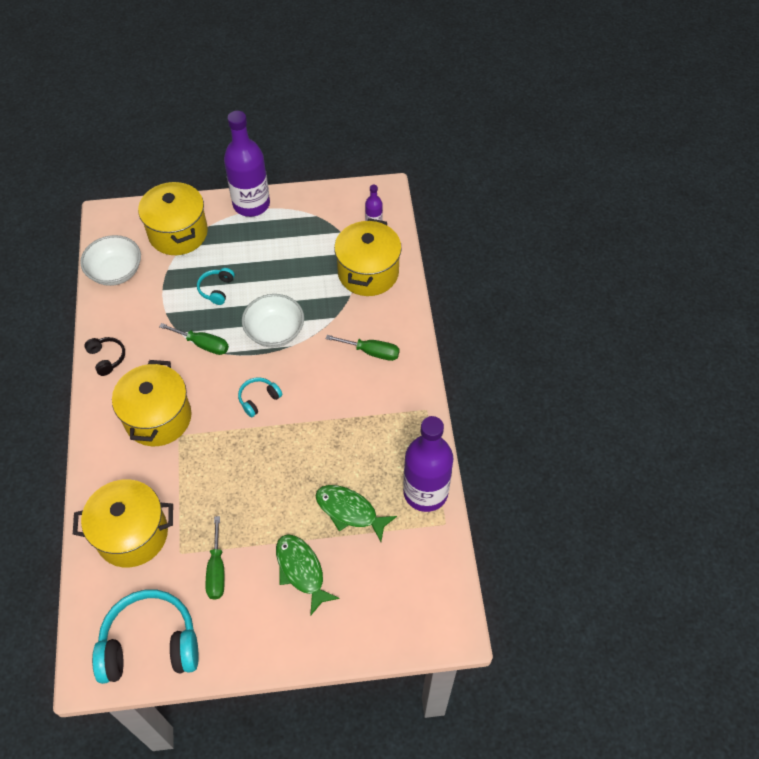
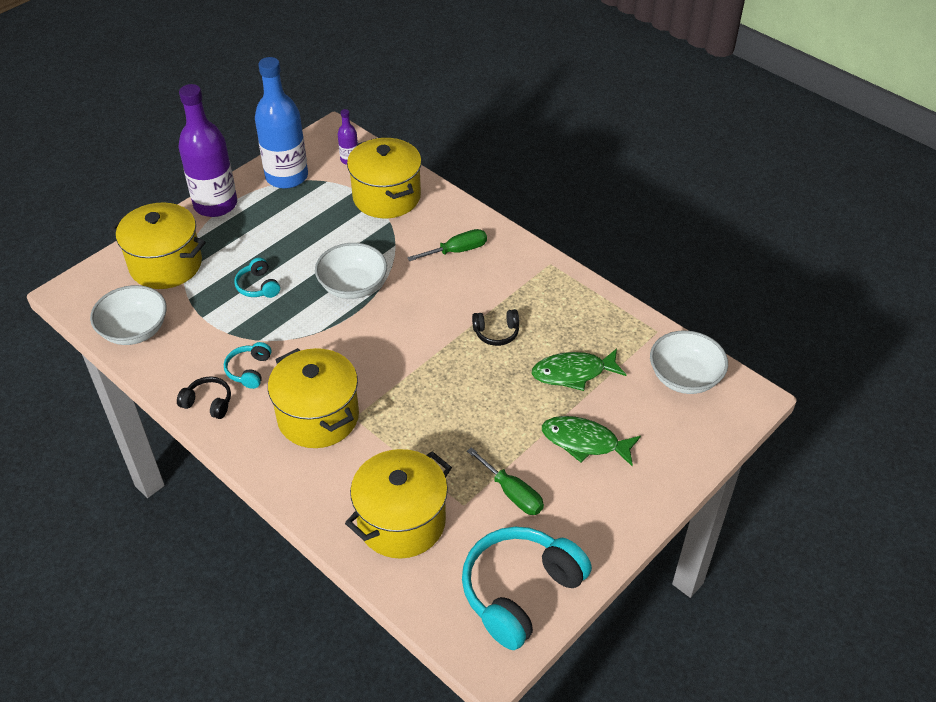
camera: 40 degrees left, 10 degrees down
green screwdriver [159,323,229,355] -> none
turquoise headphones [238,377,282,417] -> turquoise headphones moved to [224,342,271,389]
purple bottle [403,416,453,512] -> none
none -> blue bottle [255,57,308,189]
none -> black headphones [472,309,519,346]
none -> white bowl [650,330,728,394]

